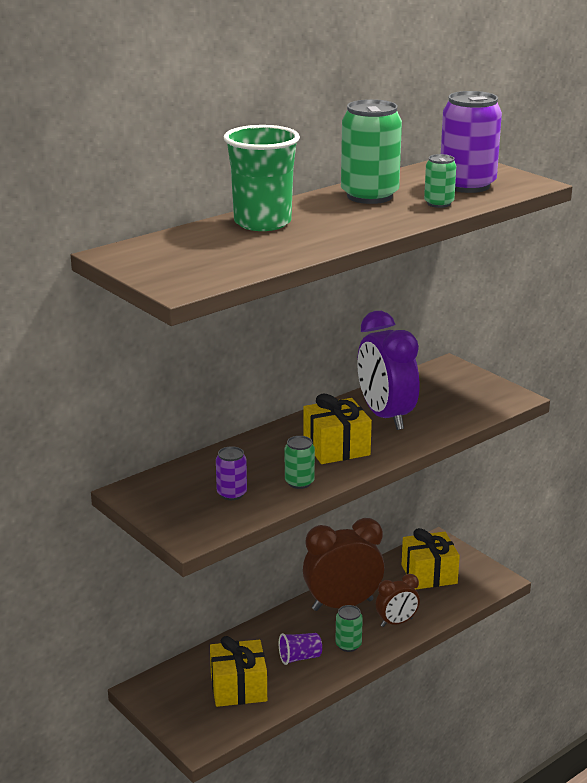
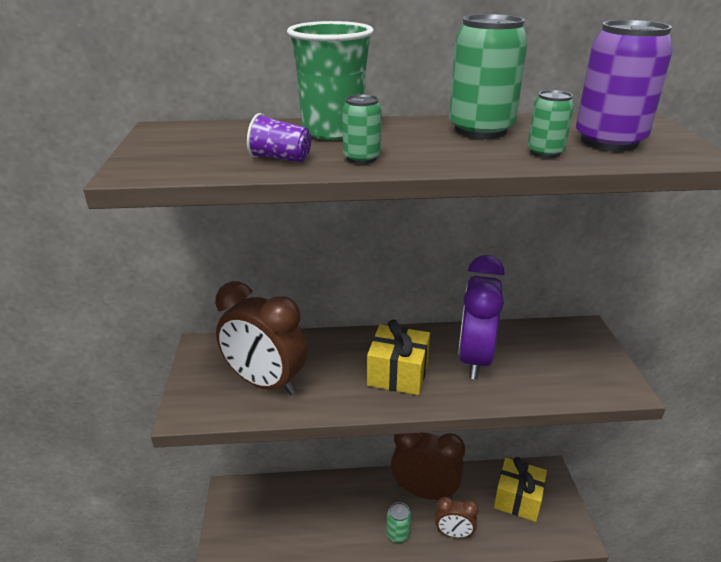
camera: 35 degrees right, 5 degrees up
yellow gift [210,636,267,707] -> none
purple can [216,446,247,500] -> brown clock [215,281,307,395]
purple cup [279,633,322,665] -> purple cup moved to [247,113,311,162]
green can [285,436,315,489] -> green can moved to [342,94,382,164]

